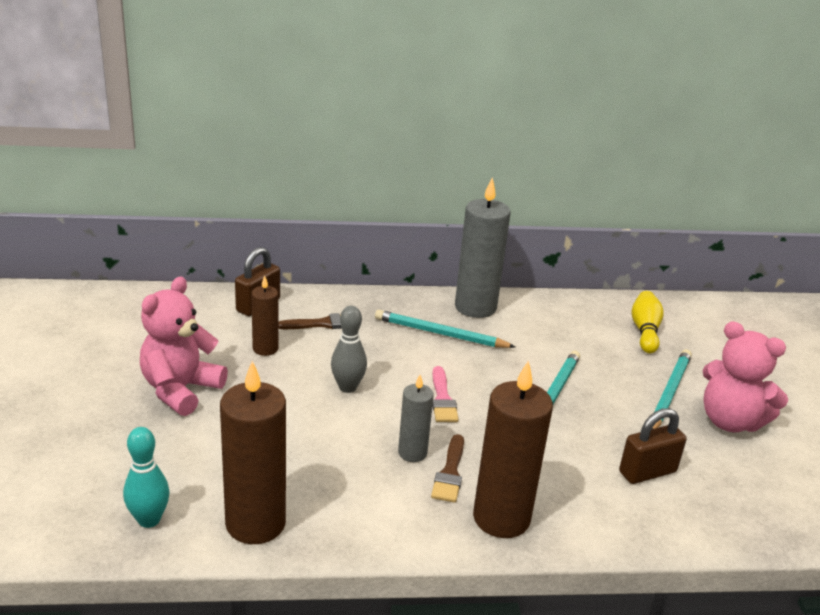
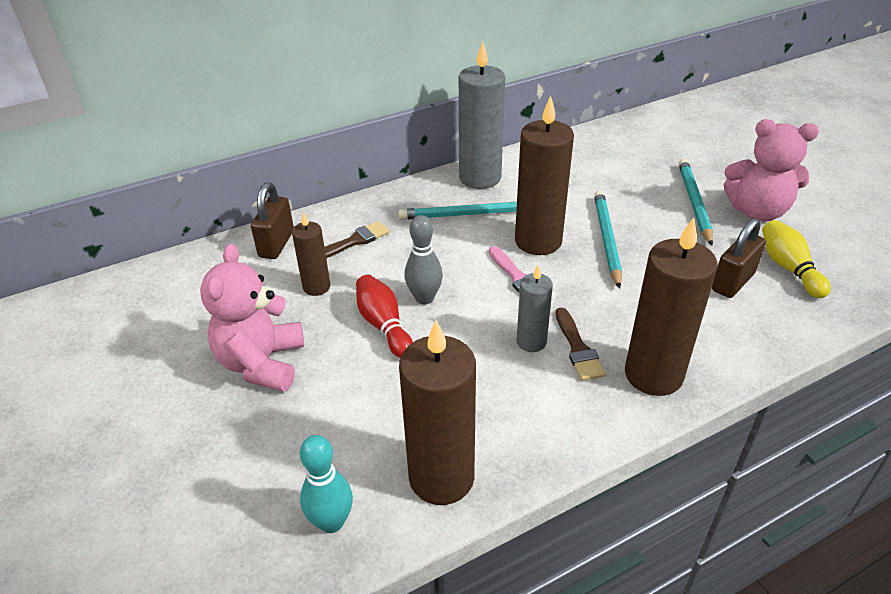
camera: 20 degrees left, 10 degrees up
yellow bowling pin [631,291,664,353] -> yellow bowling pin moved to [762,220,831,298]
none -> red bowling pin [356,275,413,358]
none -> brown candle [515,95,574,255]

